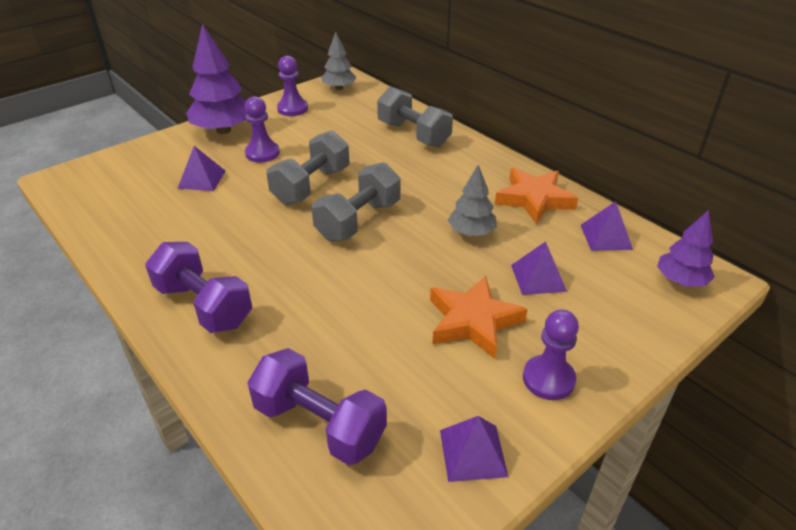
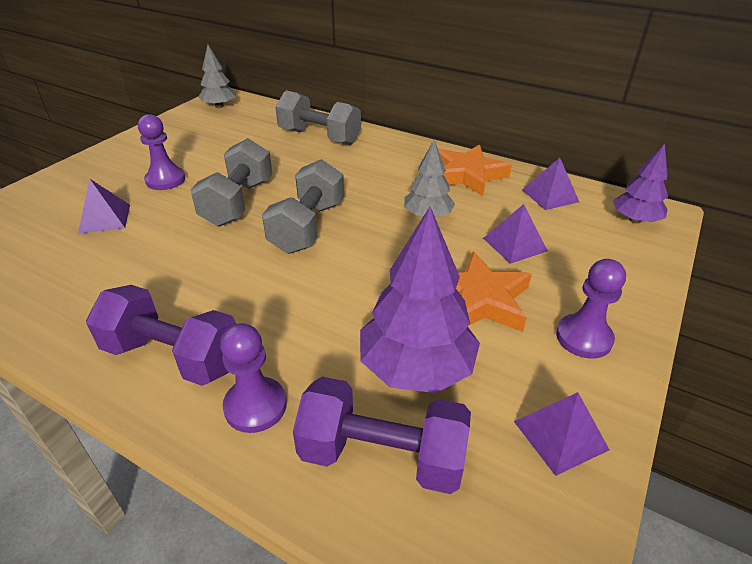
camera: 20 degrees left, 0 degrees up
purple tree [186,24,247,134] -> purple tree moved to [360,207,480,393]
purple pawn [277,56,308,116] -> purple pawn moved to [220,323,287,433]

